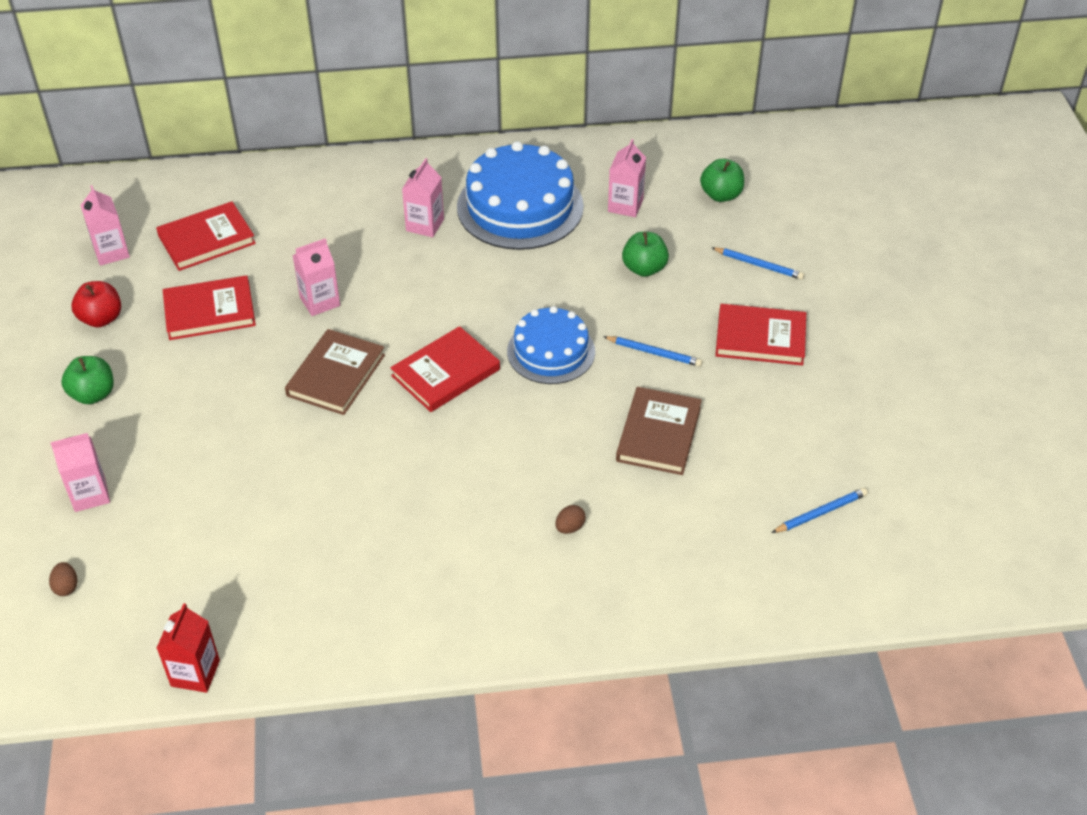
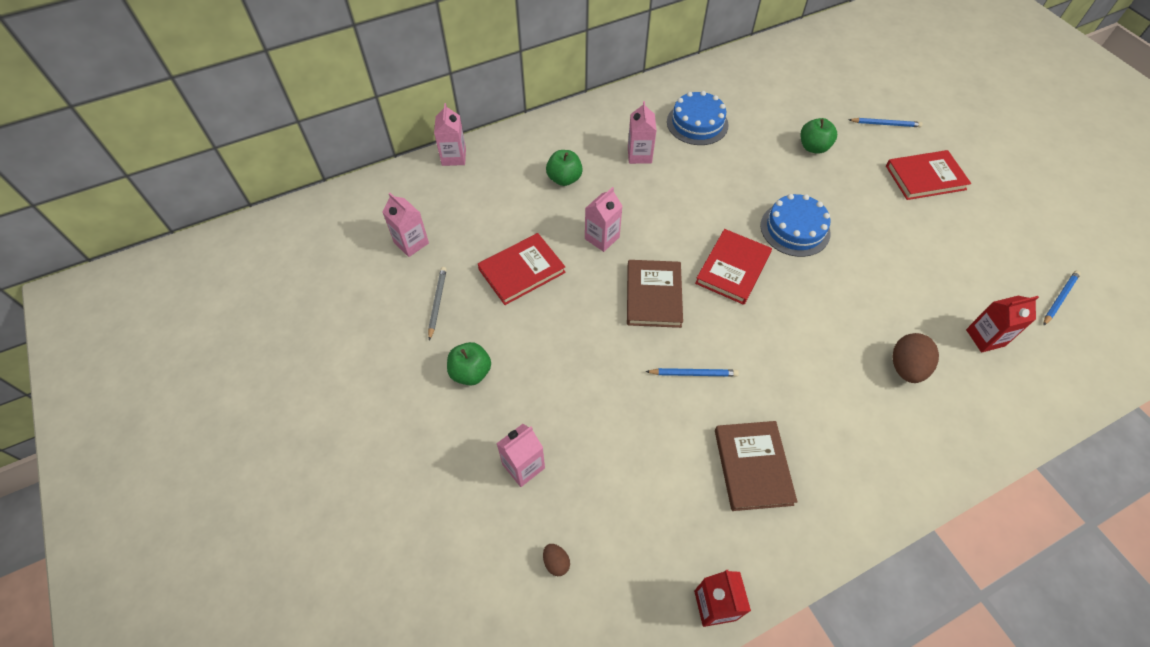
camera: 20 degrees left, 10 degrees up
red apple [71,281,121,327] -> grey pencil [428,267,447,341]
red book [156,201,256,271] -> none
blue cake [457,141,584,250] -> blue cake [667,91,728,145], size x0.63
brown egg [555,505,586,534] -> brown egg [892,333,939,383], size x1.94
blue pencil [603,336,702,367] -> blue pencil moved to [645,368,739,377]
pink carton [608,139,646,217] -> pink carton moved to [434,103,466,166]
brown book [616,387,702,475] -> brown book moved to [715,421,797,511]
green apple [700,159,744,202] -> green apple moved to [546,150,583,186]
none -> red carton [966,296,1039,352]

